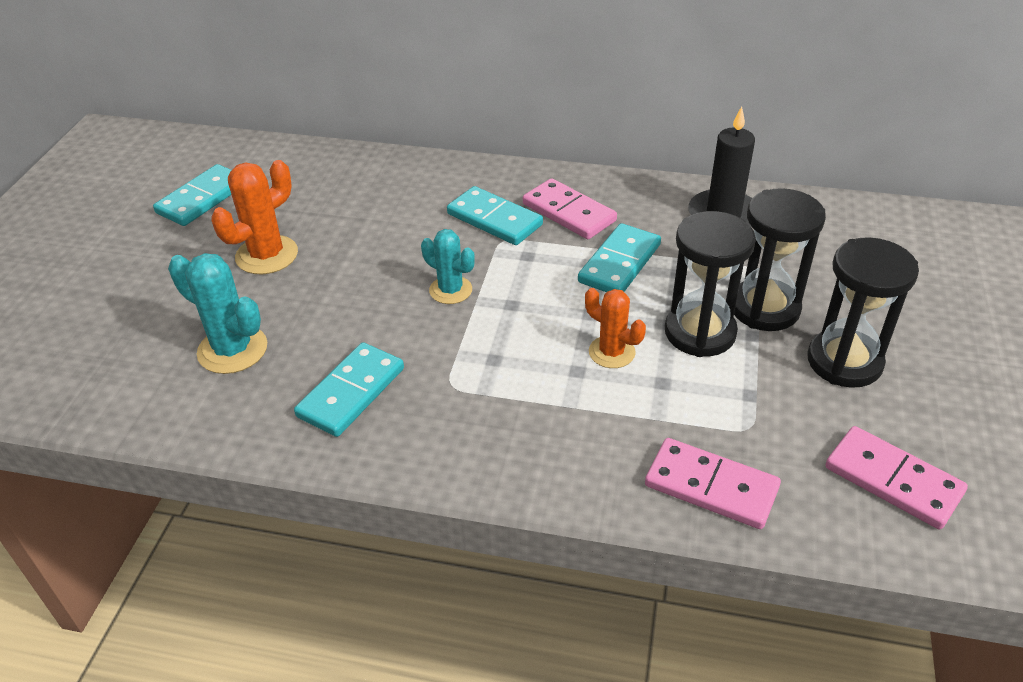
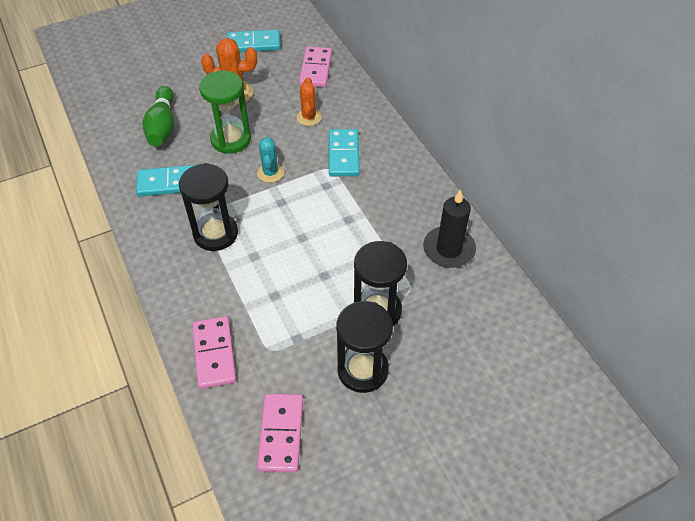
camera: 50 degrees right, 10 degrees up
turquoise cactus [168,253,267,374] -> green bowling pin [143,86,174,147]
pink domino [523,178,617,239] -> pink domino moved to [299,47,332,87]
turquoise domino [578,223,661,292] -> none
orange cactus [585,288,646,368] -> orange cactus moved to [296,77,322,126]
black hourglass [665,211,756,357] -> black hourglass moved to [179,163,238,251]
none -> green hourglass [199,71,251,154]

